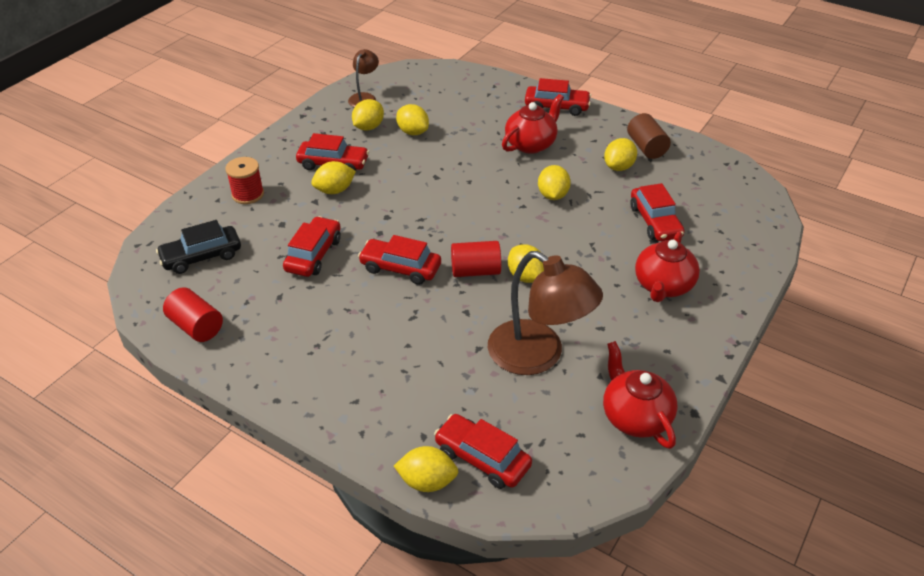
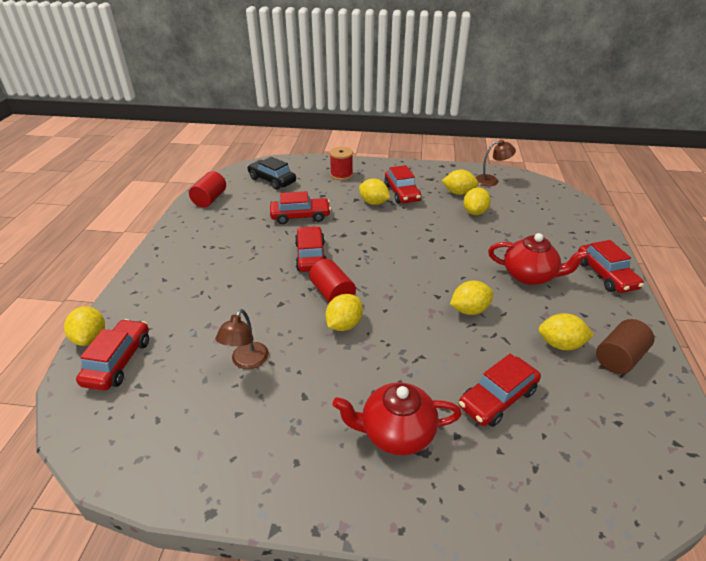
camera: 65 degrees right, 5 degrees down
brown lamp [488,251,603,375] -> brown lamp [215,309,269,369], size x0.51
red teapot [603,341,677,449] -> none

